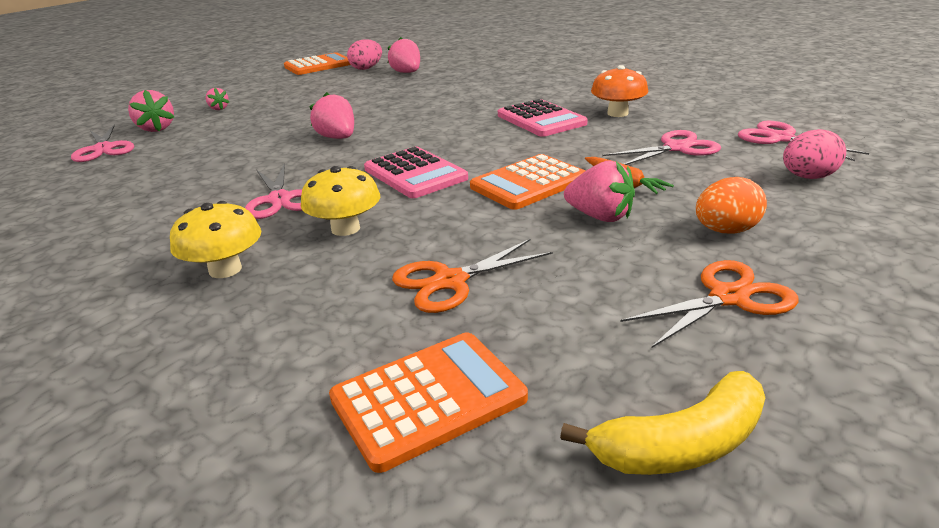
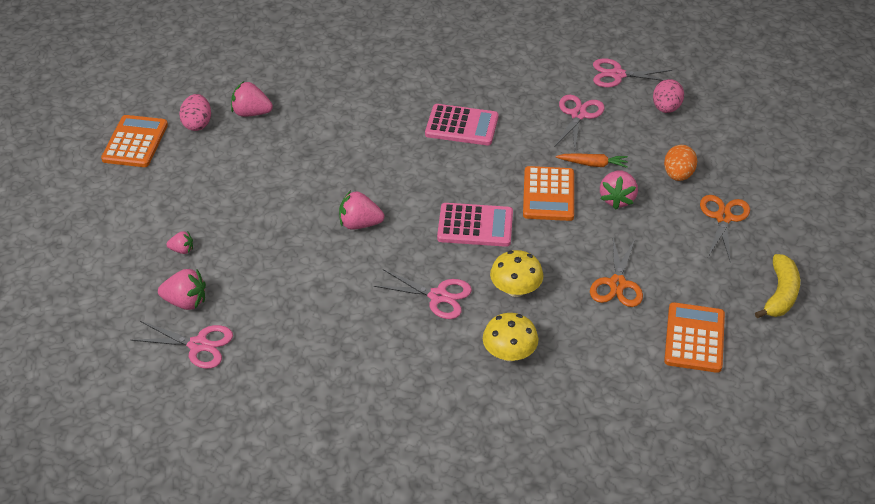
camera: 50 degrees left, 15 degrees up
pink strawberry [564,160,635,222] -> pink strawberry turned 120 degrees clockwise [600,171,638,210]
orange mushroom [591,65,648,117] -> none

